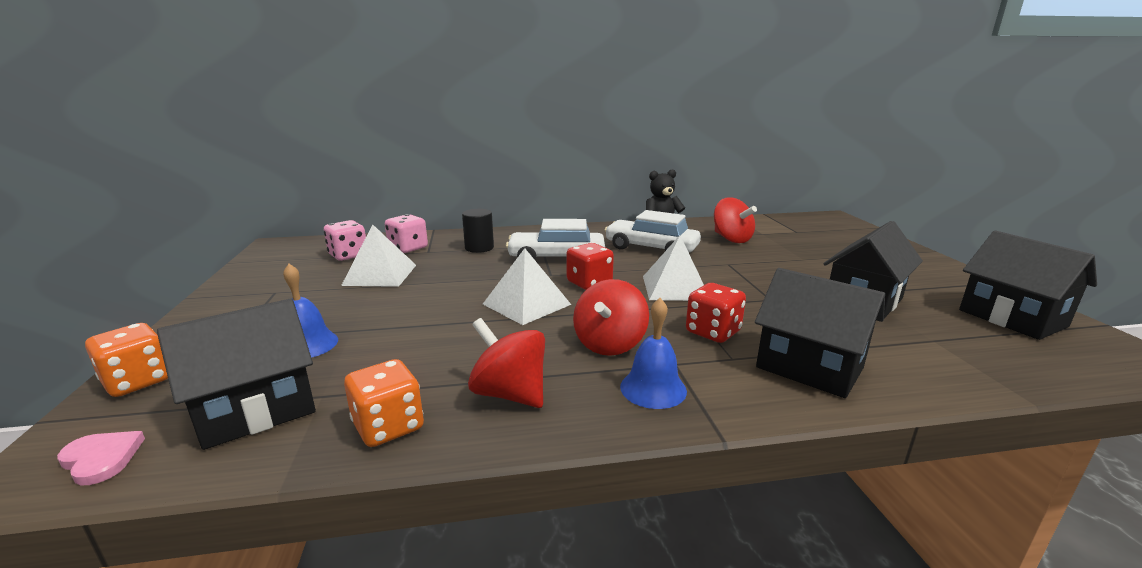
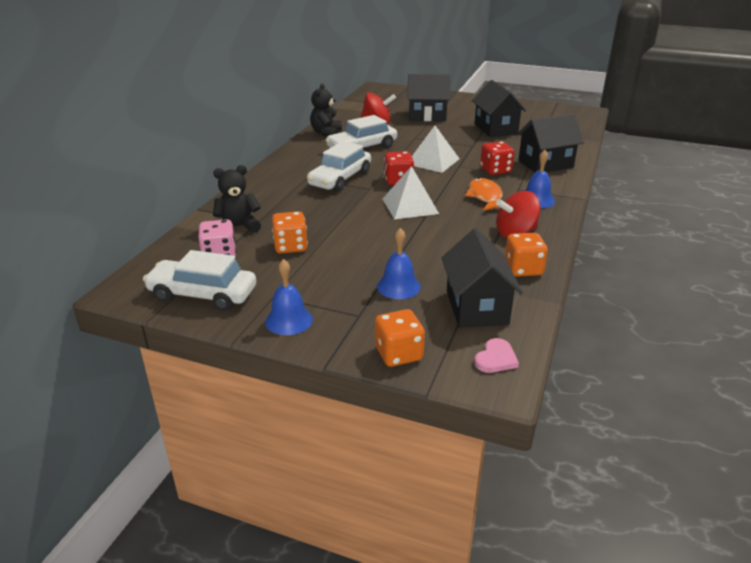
camera: 60 degrees left, 10 degrees up
pink heart [57,431,145,485] -> pink heart turned 150 degrees clockwise [474,338,519,373]
white pyramid [341,224,416,287] -> orange dice [272,211,308,254]
pink dice [385,214,428,253] -> black teddy bear [213,165,261,233]
black cylinder [462,209,494,253] -> none
red spinning top [573,279,649,356] -> orange fish [465,178,503,211]
black house [959,231,1097,340] -> black house moved to [407,74,450,121]
none -> white car [143,250,256,311]
none -> blue bell [265,259,313,335]

